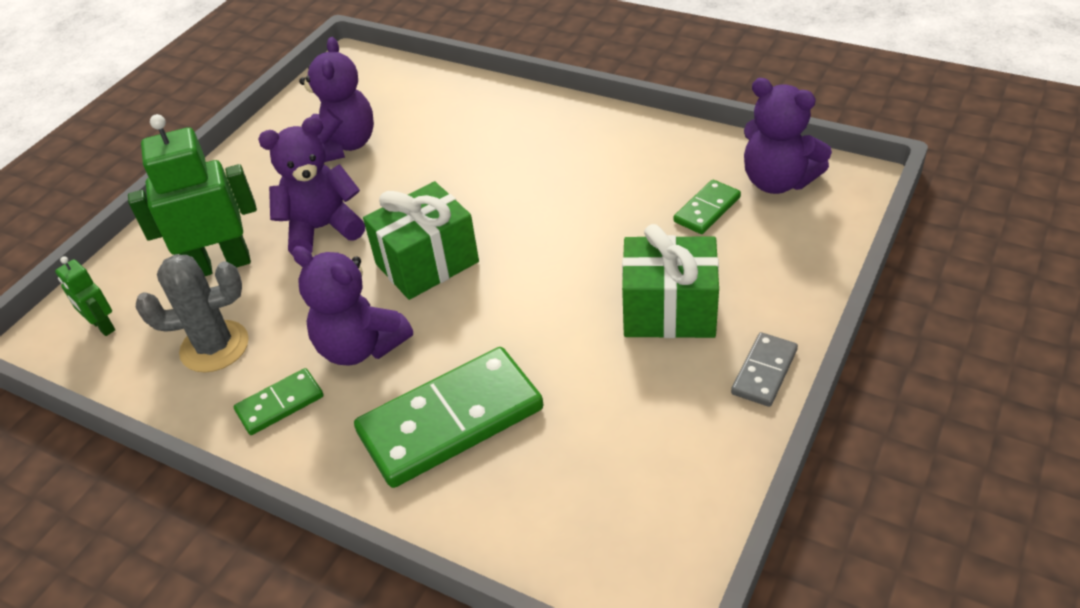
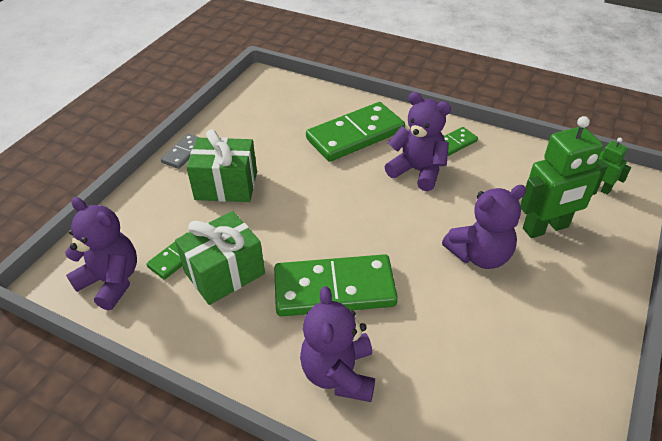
camera: 175 degrees right, 0 degrees up
grey cactus [136,254,249,373] -> none
purple teddy bear [299,37,374,162] -> purple teddy bear moved to [300,286,375,402]
green gift [363,181,479,300] -> green gift moved to [175,211,265,305]
none -> green domino [274,254,398,316]

